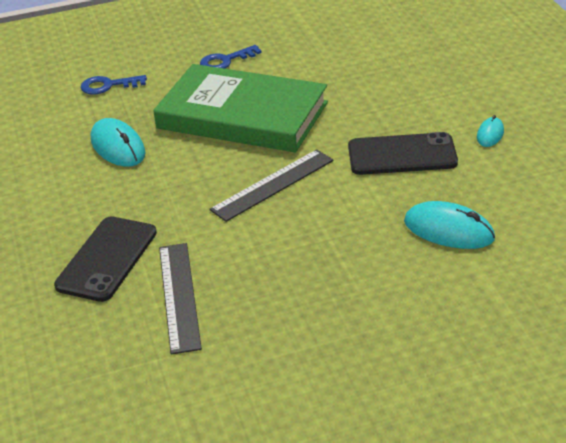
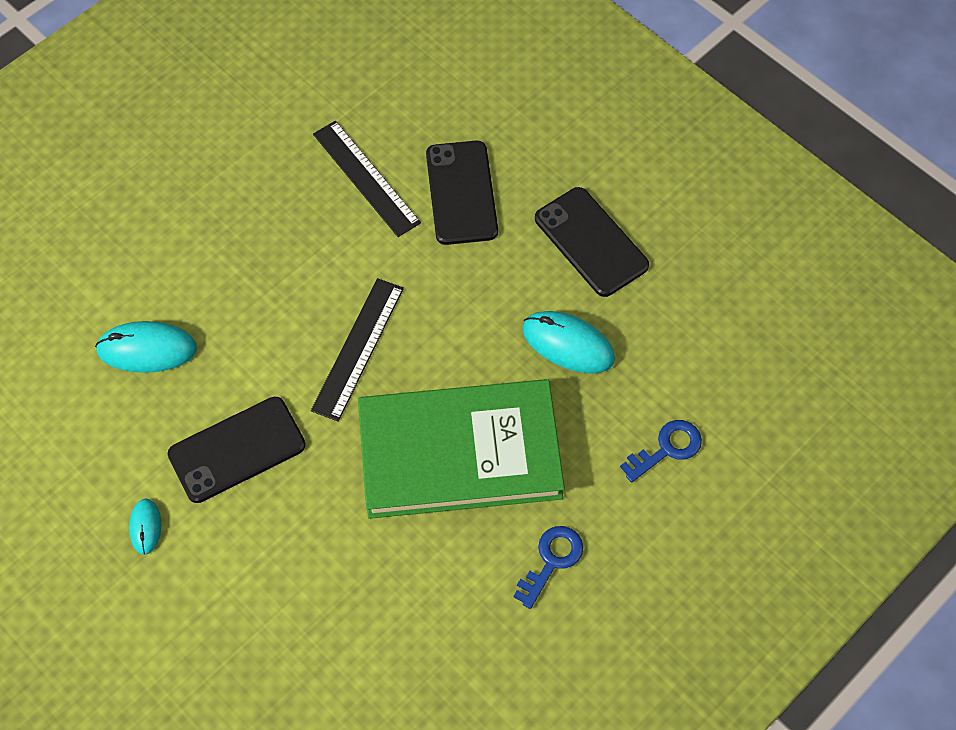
camera: 150 degrees right, 25 degrees up
none -> black phone [535,187,649,297]

